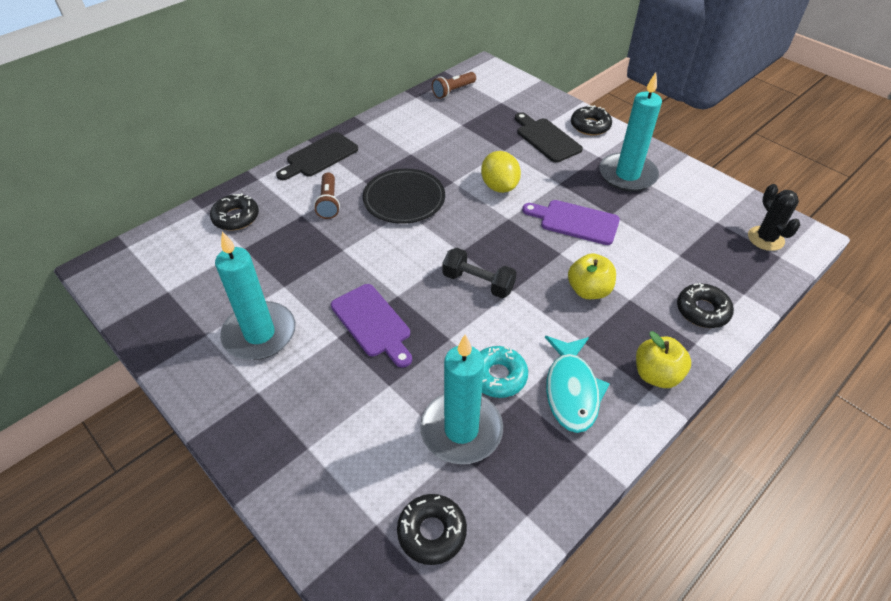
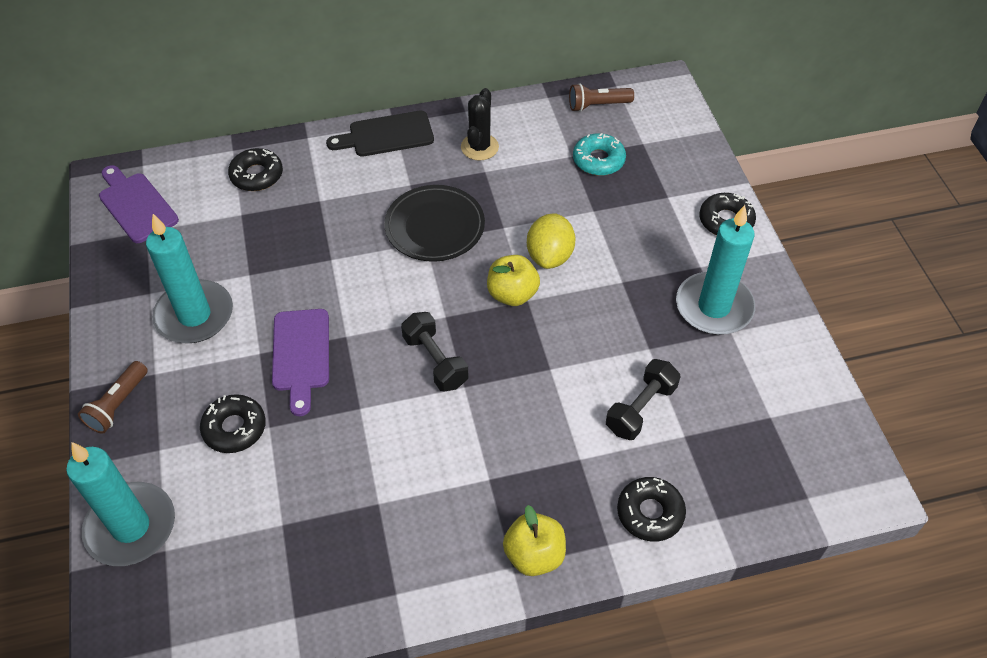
camera: 30 degrees right, 5 degrees up
brown flashlight [314,172,340,219] -> brown flashlight moved to [78,361,148,434]
black donut [397,494,467,565] -> black donut moved to [200,394,266,453]
turquoise candle [420,334,503,464] -> turquoise candle moved to [66,442,175,566]
turquoise donut [480,346,528,398] -> turquoise donut moved to [573,133,626,176]
black cutting board [515,112,583,163] -> none
purple cutting board [522,200,620,245] -> purple cutting board moved to [99,165,179,243]
turquoise fish [545,336,610,433] -> none
yellow apple [568,253,616,299] -> yellow apple moved to [487,255,540,306]
black cactus [748,184,800,251] -> black cactus moved to [461,88,499,161]
none -> black dumbbell [606,359,681,440]

